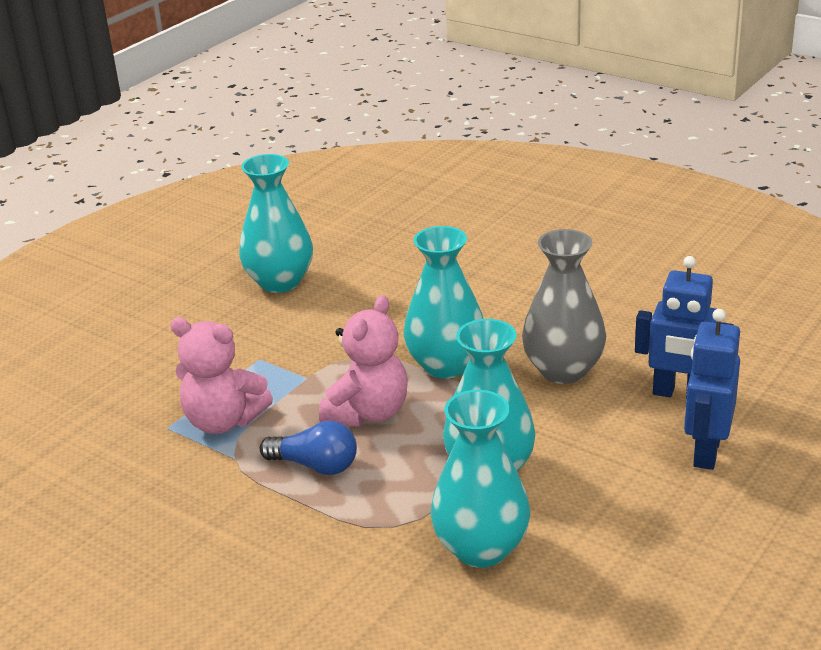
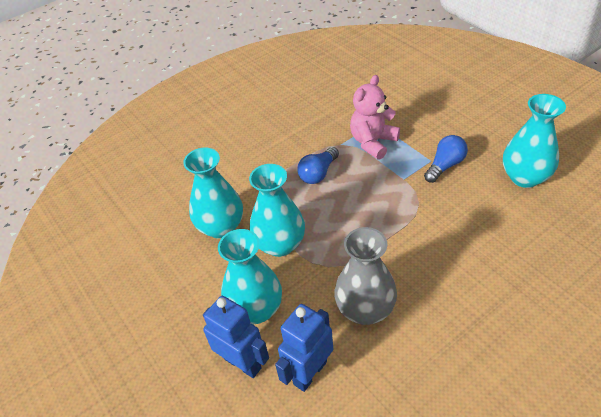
camera: 110 degrees right, 15 degrees up
pink teddy bear [319,295,408,427] -> none
turquoise vase [404,226,484,379] -> turquoise vase moved to [218,229,282,325]
none -> blue light bulb [424,135,468,183]

